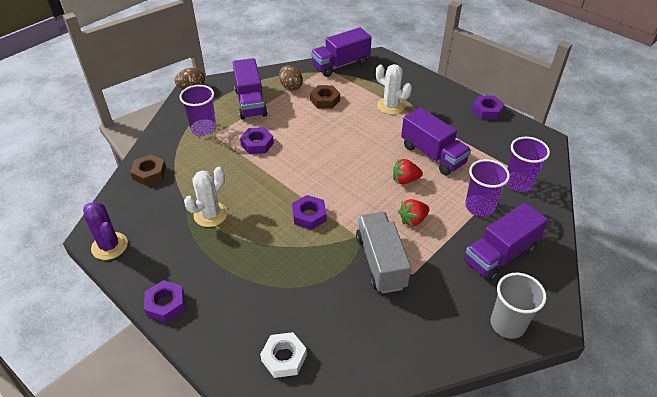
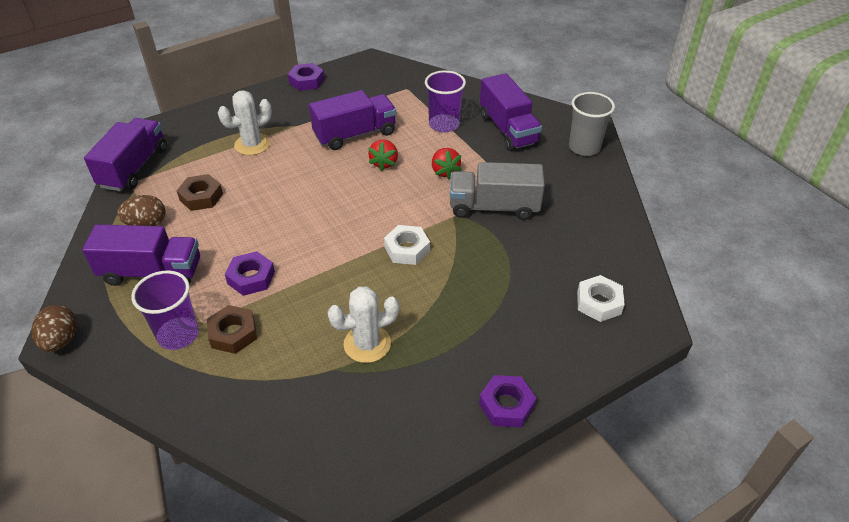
camera: 75 degrees left, 0 degrees up
purple cactus [83,202,128,260] -> none
brown nut [130,155,166,186] -> brown nut moved to [207,305,257,354]
white cactus [184,167,228,227] -> white cactus turned 75 degrees counterclockwise [327,286,399,363]
purple nut [292,195,327,230] -> white nut [384,225,430,265]
purple truck [311,27,372,77] -> purple truck turned 150 degrees counterclockwise [84,118,167,191]
purple cup [506,137,550,192] -> none

